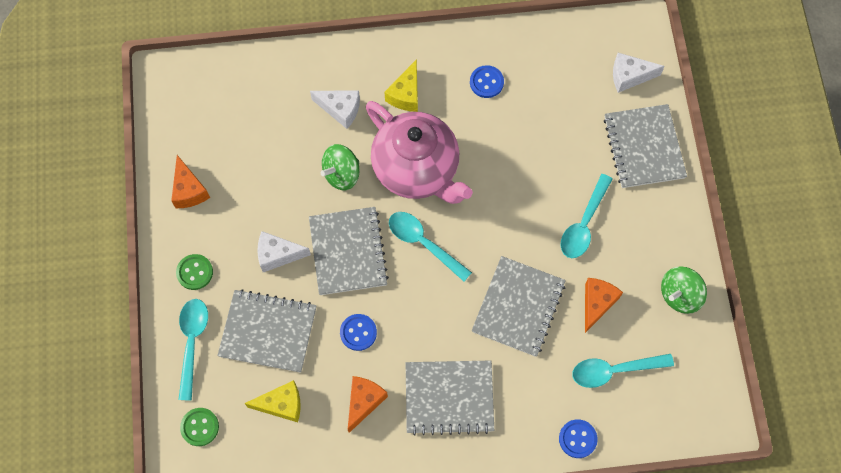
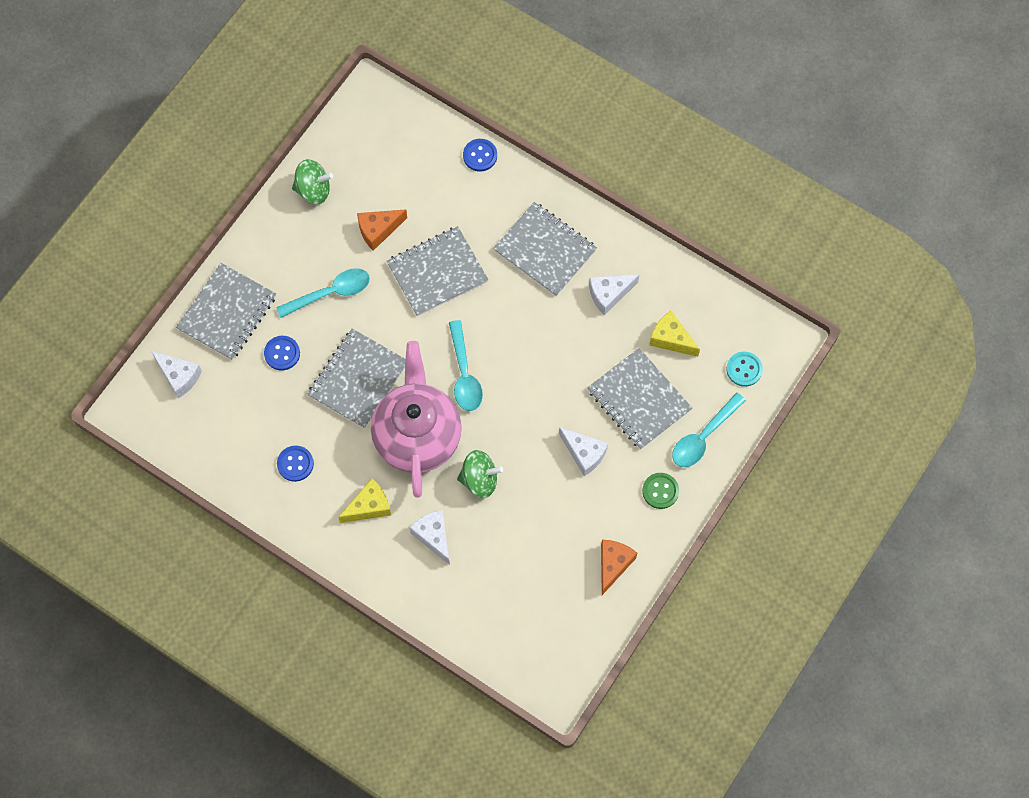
camera: 140 degrees left, 0 degrees up
green button [180,408,219,446] -> turquoise button [727,352,763,387]
grey notebook [309,207,389,295] -> grey notebook moved to [307,329,406,429]
blue button [340,314,377,351] -> blue button moved to [264,336,300,370]
orange cheese [348,376,388,433] -> white cheese [589,274,639,315]
turquoise spoon [572,354,674,388] -> none

